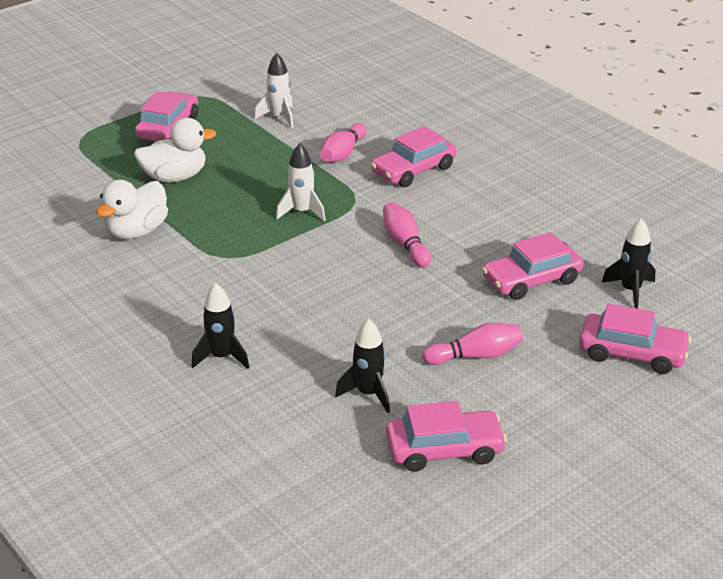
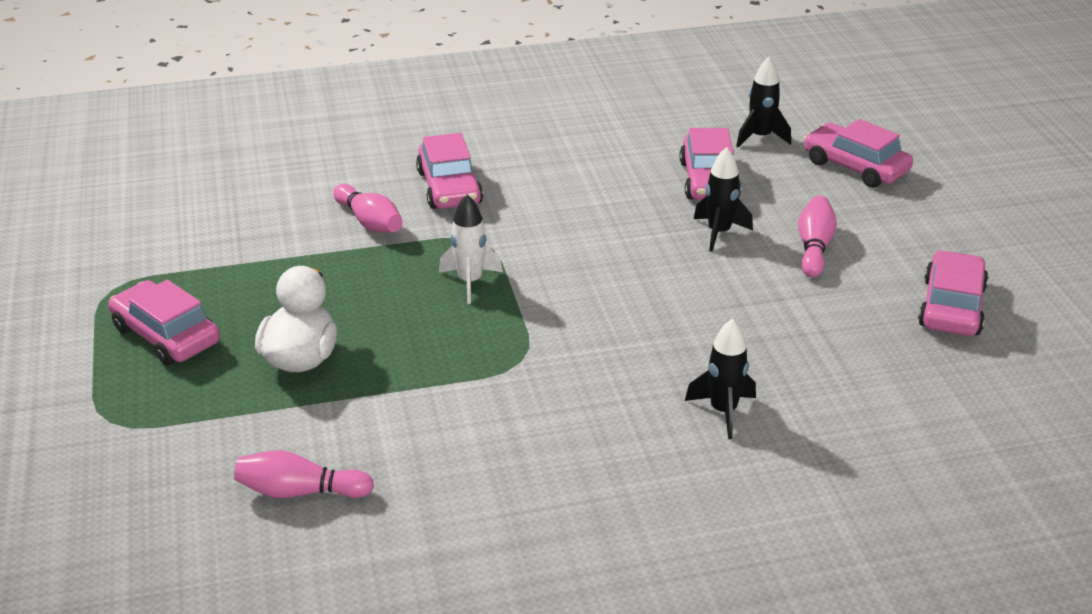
camera: 65 degrees left, 0 degrees up
white duck [96,180,168,239] -> none
white rocket [255,53,293,128] -> none
black rocket [335,319,390,413] -> black rocket moved to [694,147,753,252]
pink bowling pin [383,202,431,268] -> pink bowling pin moved to [234,450,374,498]
pink car [579,304,691,374] -> pink car turned 90 degrees counterclockwise [804,119,913,188]

